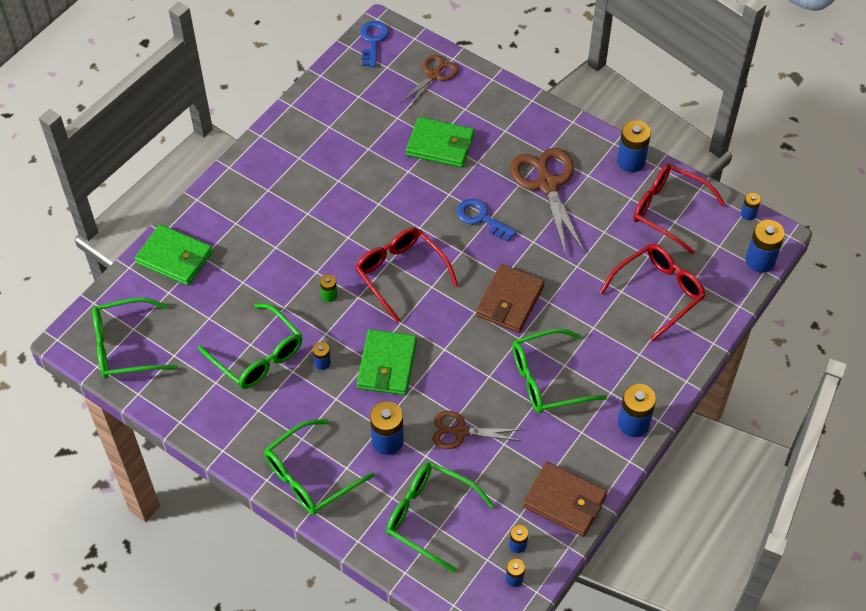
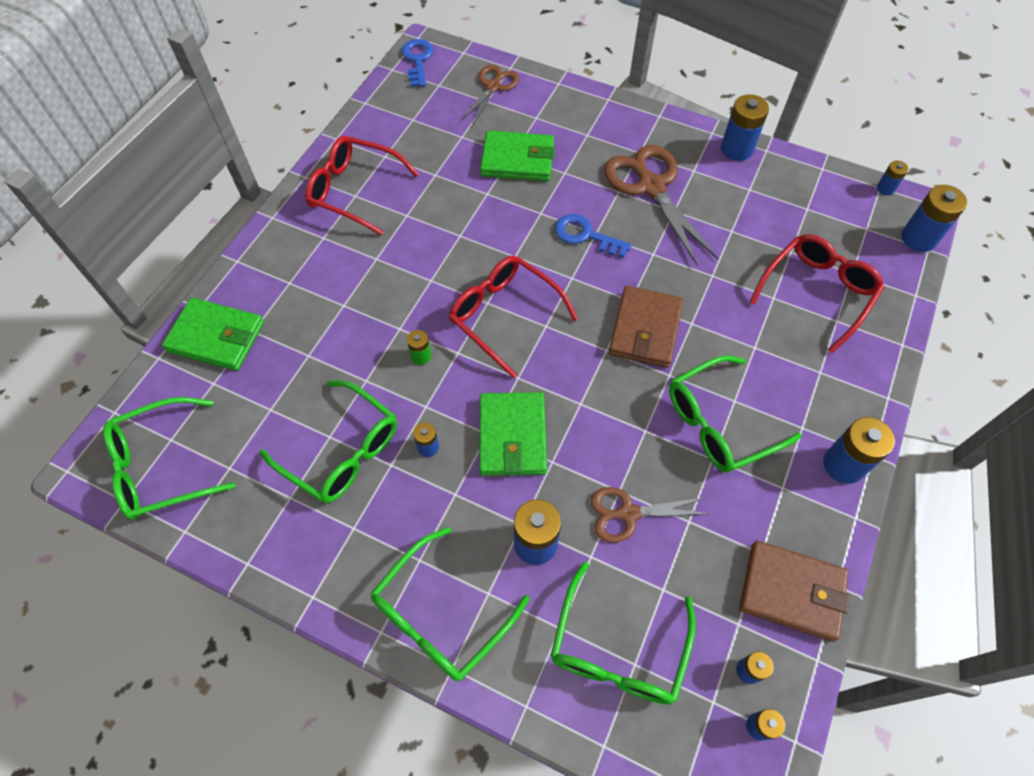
camera: 10 degrees left, 5 degrees up
green glasses [386,462,494,573] -> green glasses turned 90 degrees counterclockwise [551,562,696,705]
red glasses [633,164,725,255] -> red glasses moved to [305,136,419,235]

